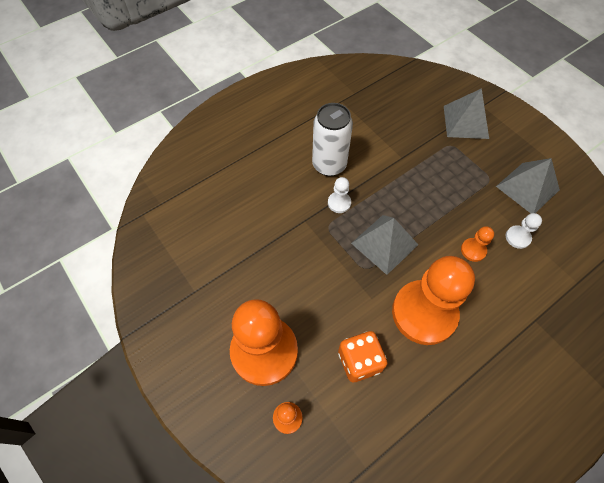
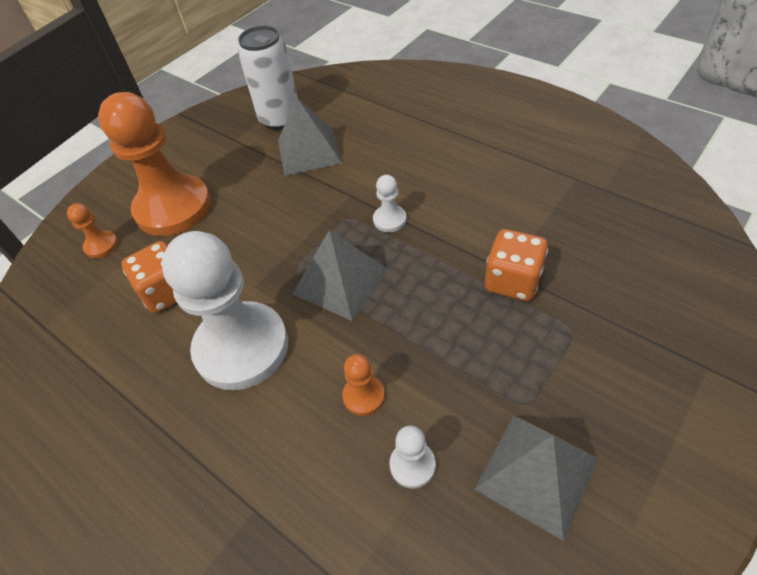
camera: 80 degrees right, 10 degrees down
white can [312,103,353,176] -> white can moved to [238,26,297,130]
orange pawn [392,256,475,345] -> white pawn [161,231,288,390]
grey pyramid [444,88,489,139] -> grey pyramid moved to [278,98,342,176]
none -> orange dice [485,229,548,301]

